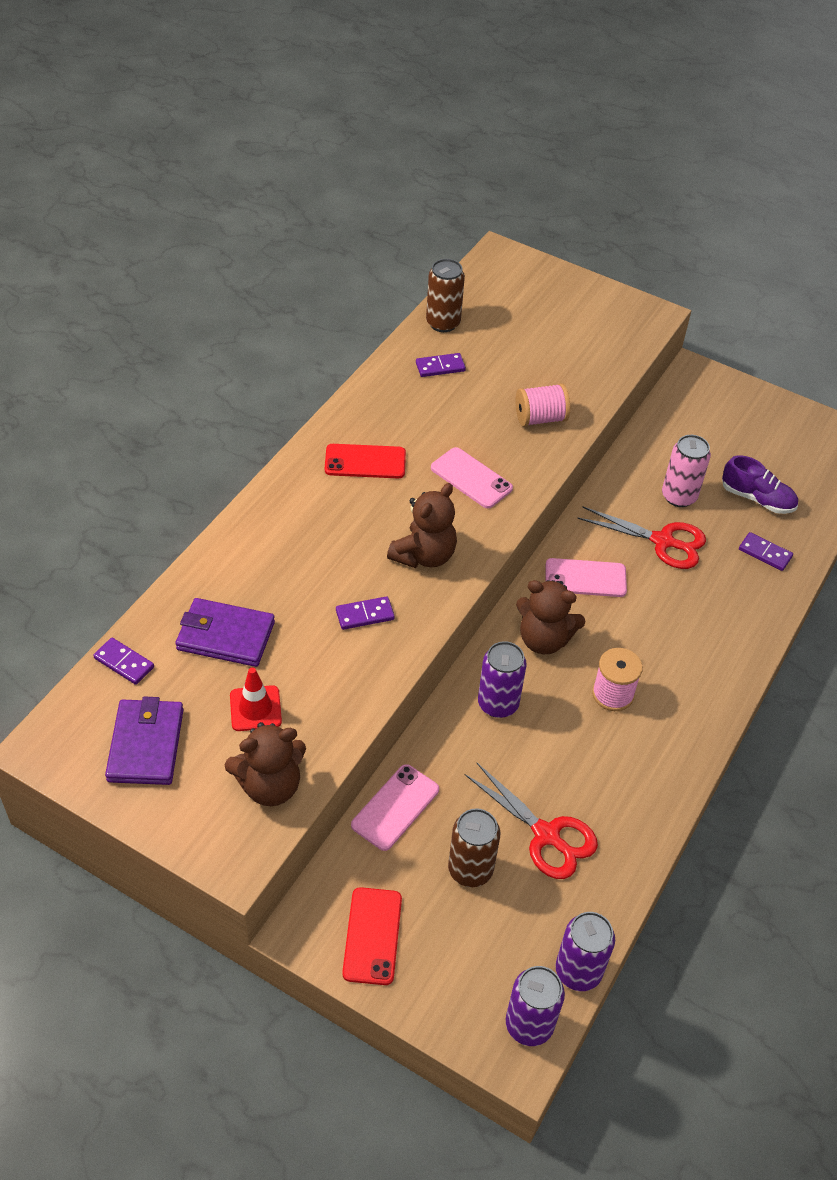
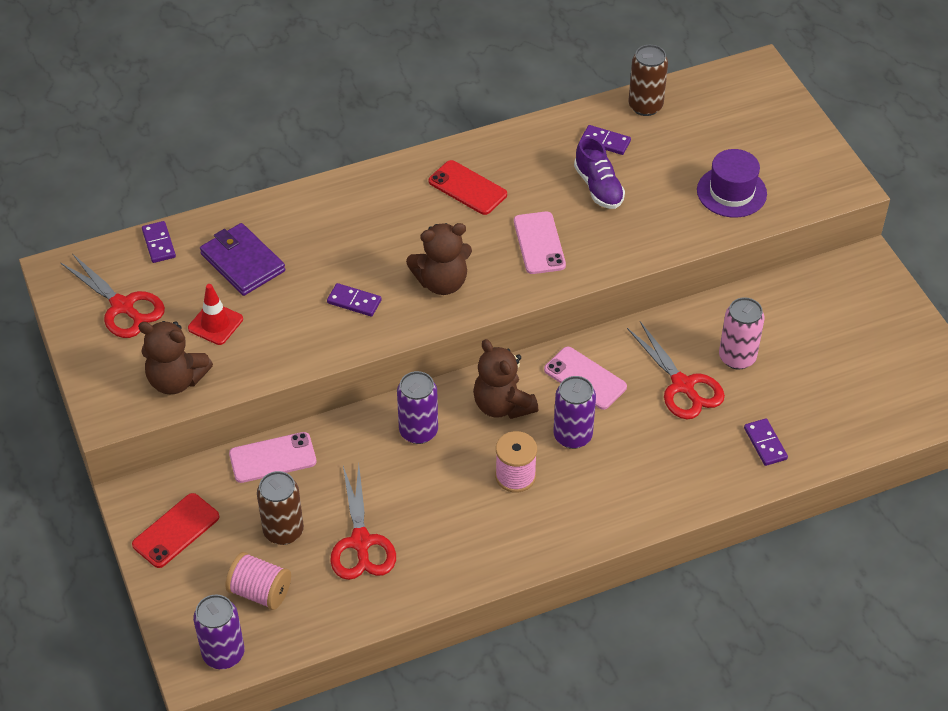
camera: 40 degrees right, 0 degrees up
purple wallet [105,696,183,785] -> red scissors [61,253,165,338]
pink spool [515,383,570,427] -> pink spool moved to [225,552,291,610]
purple can [556,912,615,991] -> purple can moved to [553,376,596,449]
purple shoe [722,455,798,514] -> purple shoe moved to [574,136,625,209]
none -> purple hat [697,149,767,218]

